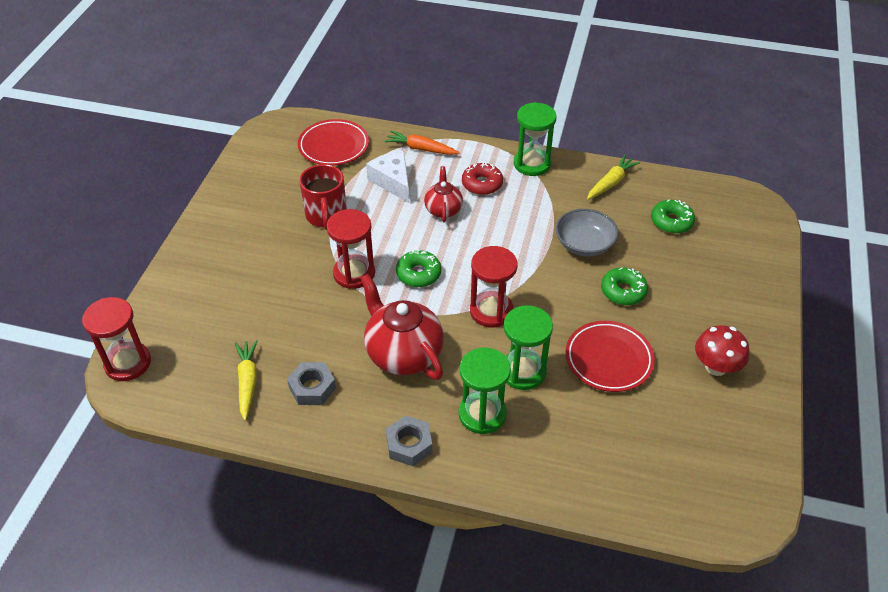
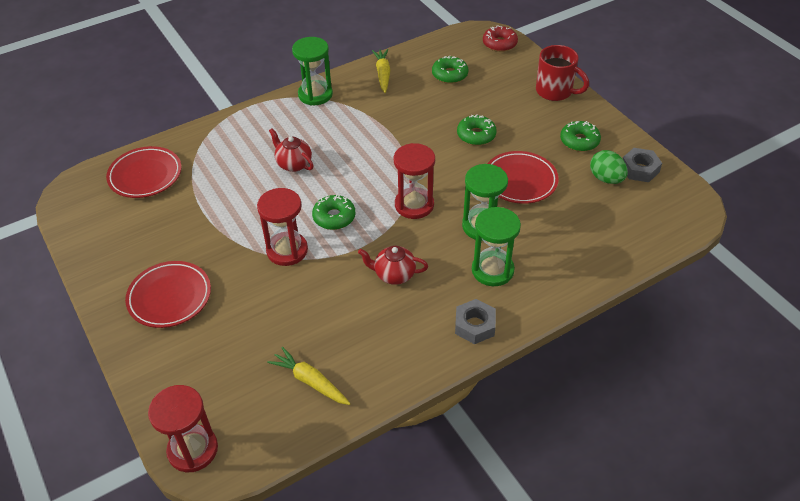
camera: 45 degrees left, 0 degrees up
grey nut [287,362,336,405] -> grey nut moved to [623,148,662,182]
red mug [299,164,347,230] -> red mug moved to [536,45,589,101]
red teapot [361,274,444,380] -> red teapot [358,246,428,285], size x0.57
white cheese [366,151,409,203] -> none
orange carrot [384,131,459,155] -> none
red donut [462,162,503,195] -> red donut moved to [483,25,518,52]
grey bowl [556,209,618,256] -> none
red mushroom [695,325,750,376] -> green donut [560,121,601,152]
none -> red plate [125,261,211,328]
none -> green egg [590,150,628,184]

